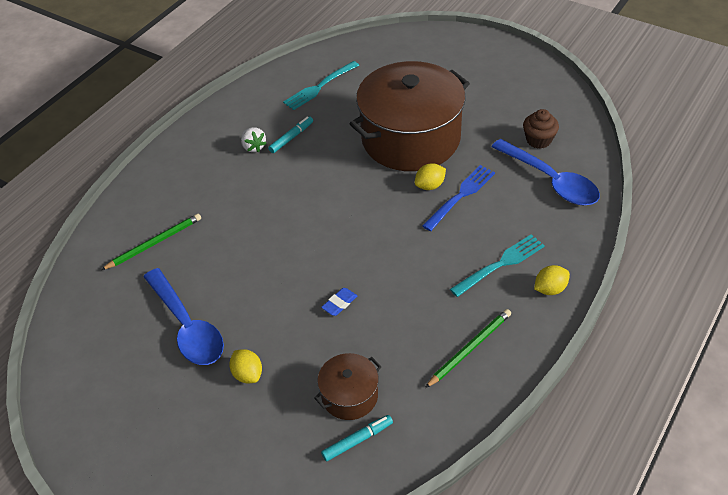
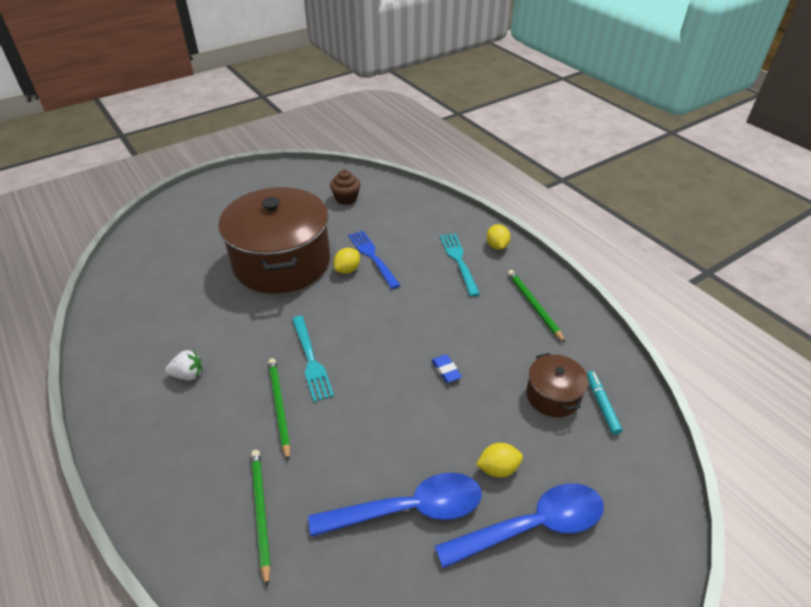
camera: 70 degrees left, 5 degrees down
turquoise marker [268,116,313,153] -> none
turquoise fork [283,61,359,110] -> turquoise fork moved to [292,316,334,402]
yellow lemon [415,163,446,190] -> yellow lemon turned 45 degrees clockwise [333,248,360,274]
blue spoon [491,139,600,205] -> blue spoon moved to [435,483,604,568]
none -> green pencil [268,358,290,462]

